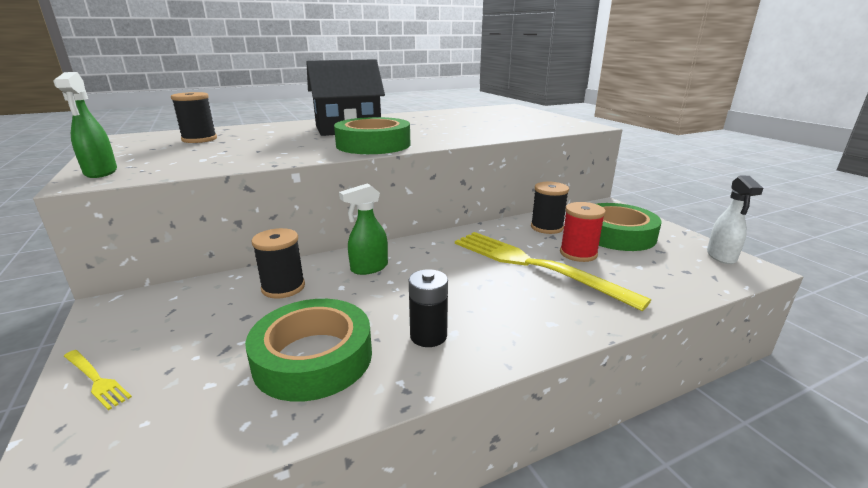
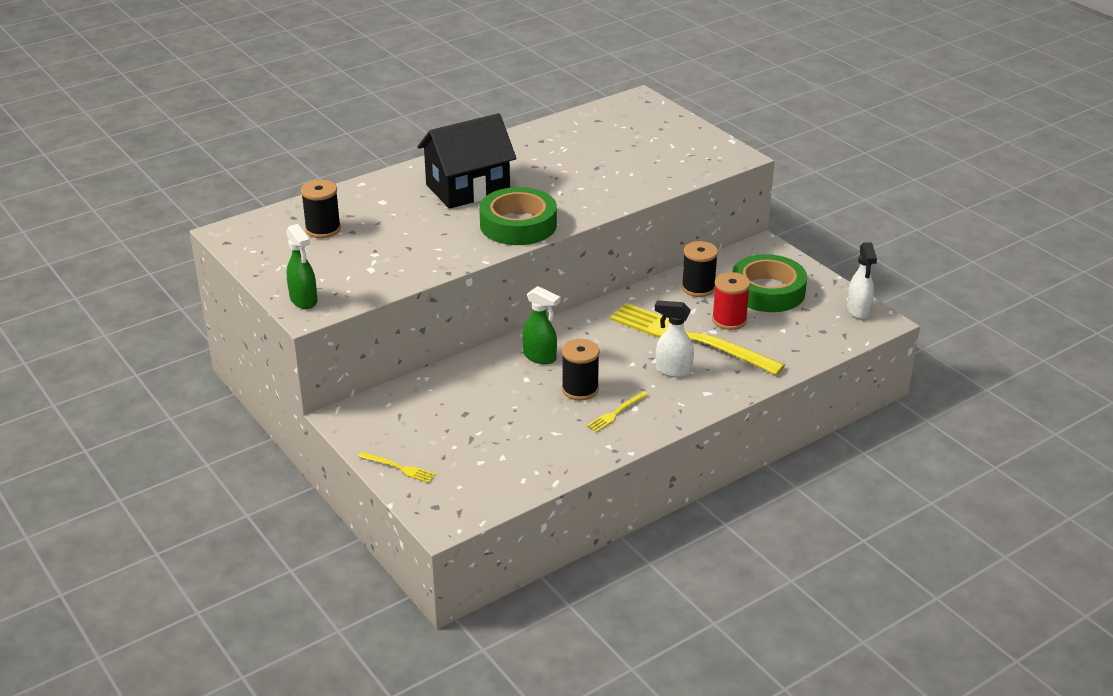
camera: 10 degrees left, 10 degrees up
green tape [245,299,372,402] -> none
black spool [252,228,305,299] -> black spool moved to [562,339,600,400]
green spray bottle [339,183,388,275] -> green spray bottle turned 105 degrees counterclockwise [522,286,560,364]
black battery [409,269,448,347] -> yellow fork [587,391,649,432]
none -> white spray bottle [655,300,694,378]

